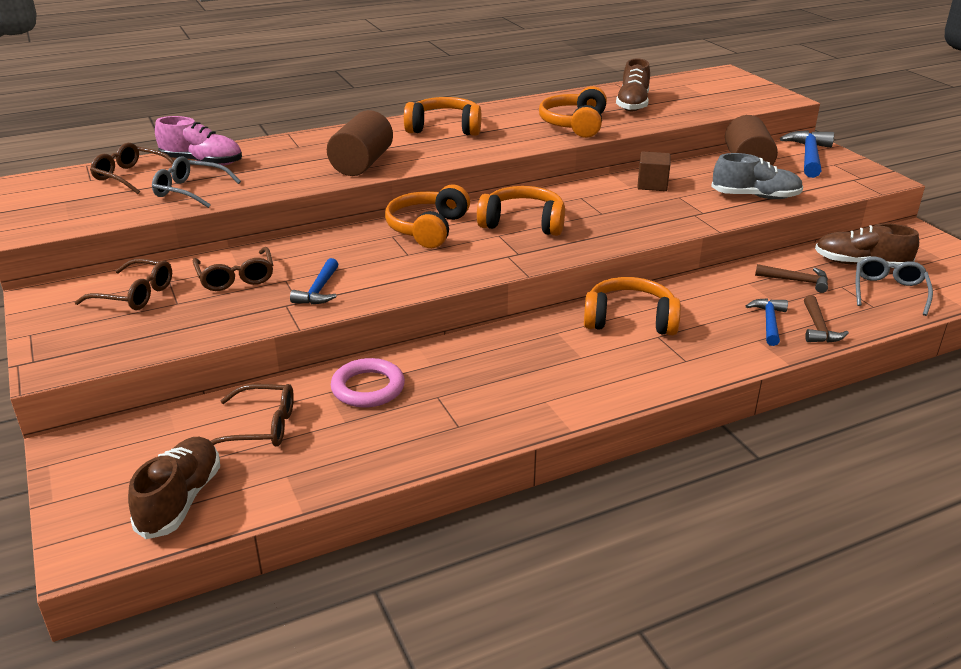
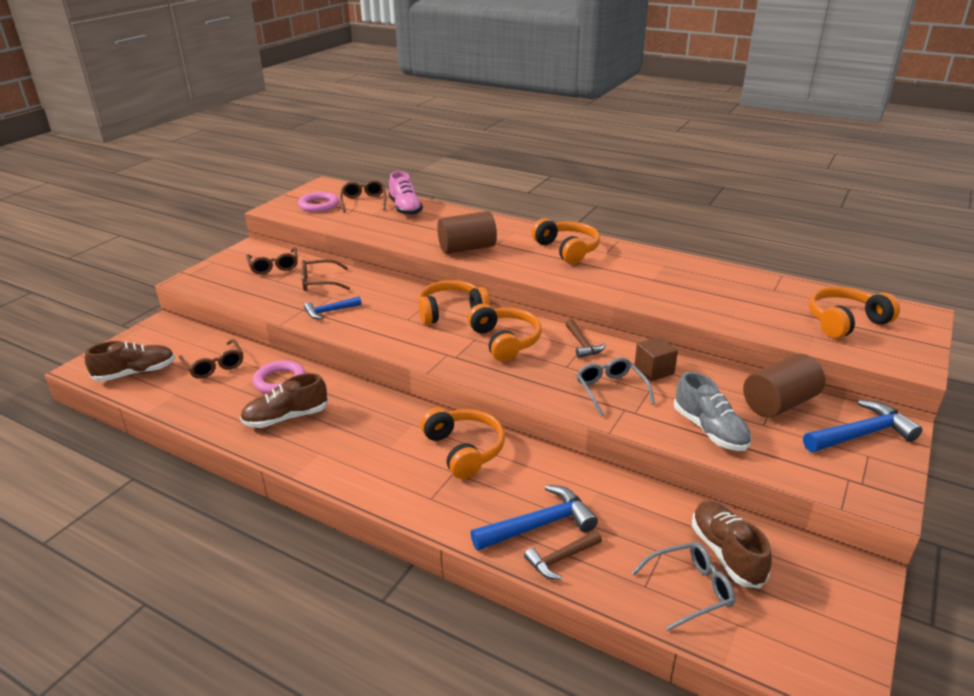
camera: 55 degrees right, 0 degrees up
grey glasses [152,156,241,208] -> grey glasses moved to [576,357,655,417]
brown glasses [193,247,273,291] -> brown glasses turned 45 degrees clockwise [301,259,350,291]
orange headphones [539,86,607,138] -> orange headphones moved to [809,286,900,339]
brown shoe [616,59,650,111] -> brown shoe moved to [240,373,328,428]
blue hammer [746,298,788,346] -> blue hammer [471,485,598,551], size x1.61
brown hammer [755,264,828,293] -> brown hammer moved to [566,319,606,358]
none -> pink ring [298,192,339,212]

